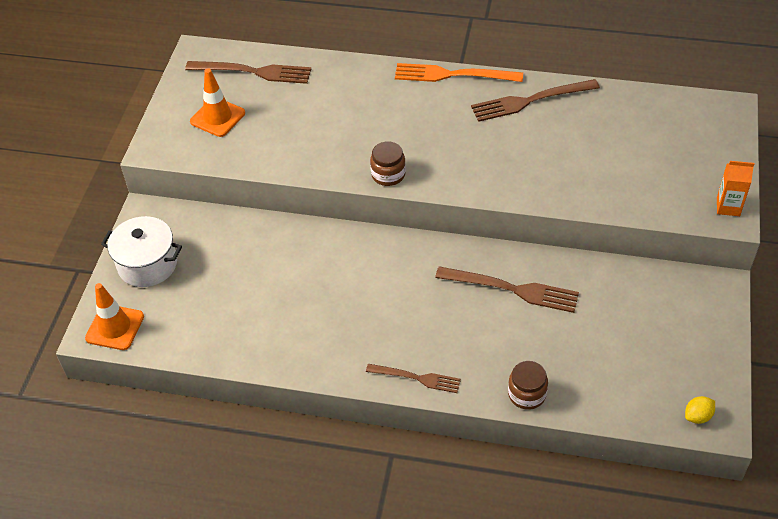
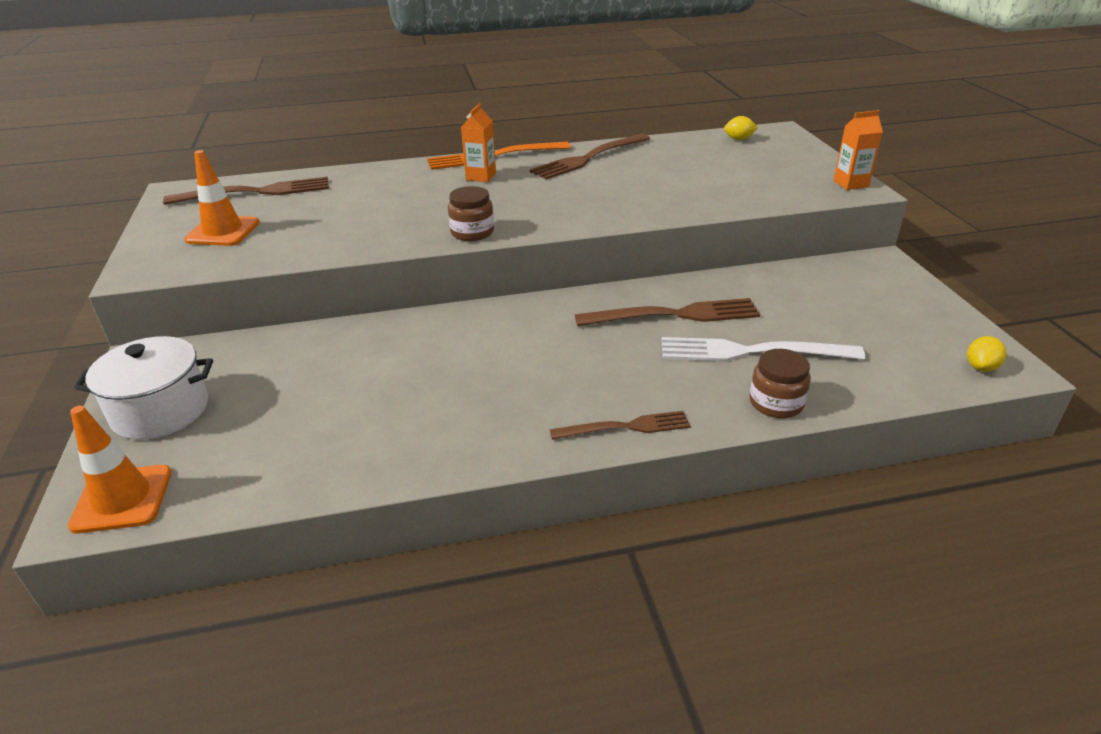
camera: 25 degrees left, 15 degrees down
none -> orange carton [461,103,496,182]
none -> white fork [662,337,865,361]
none -> yellow lemon [724,116,758,140]

